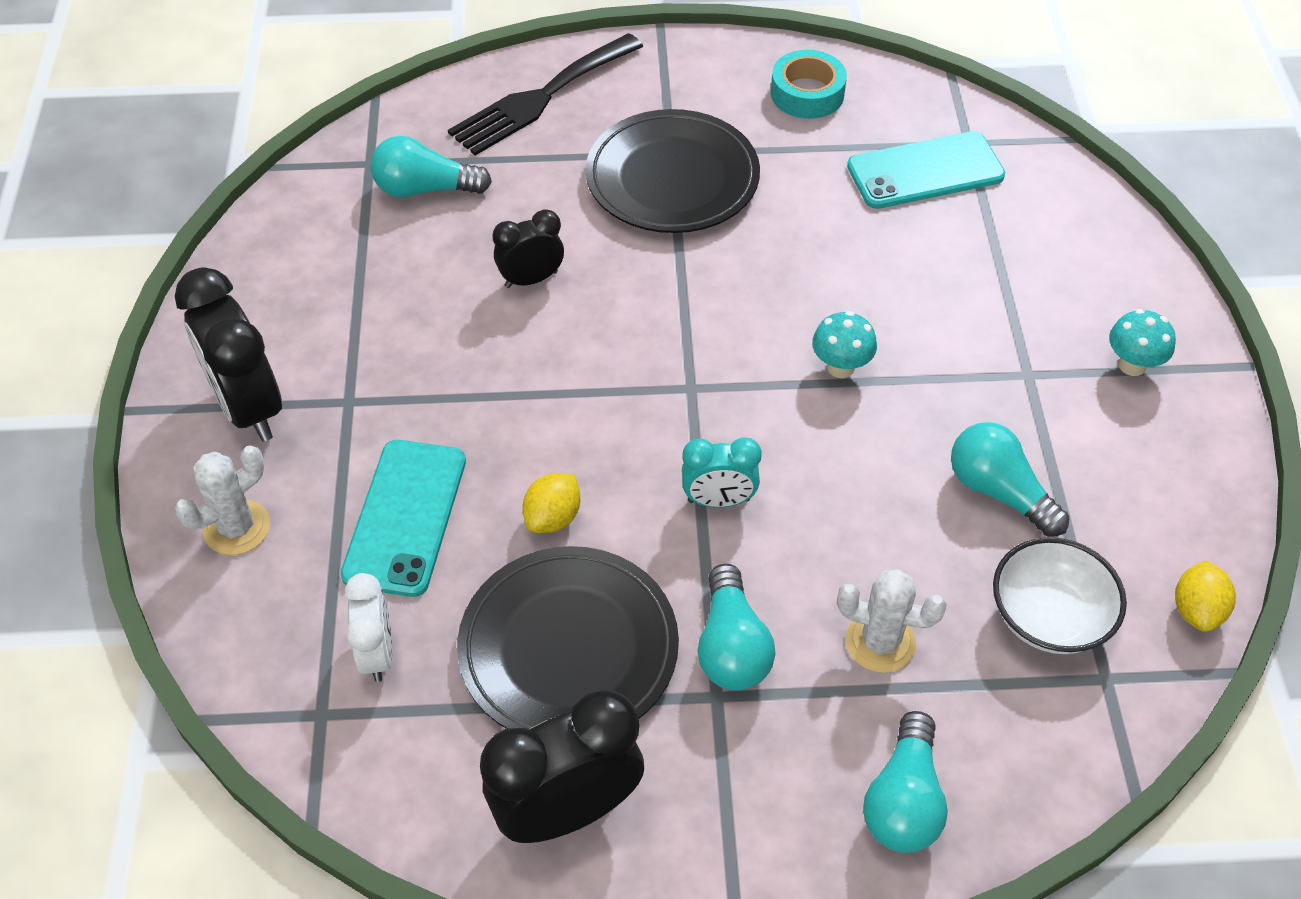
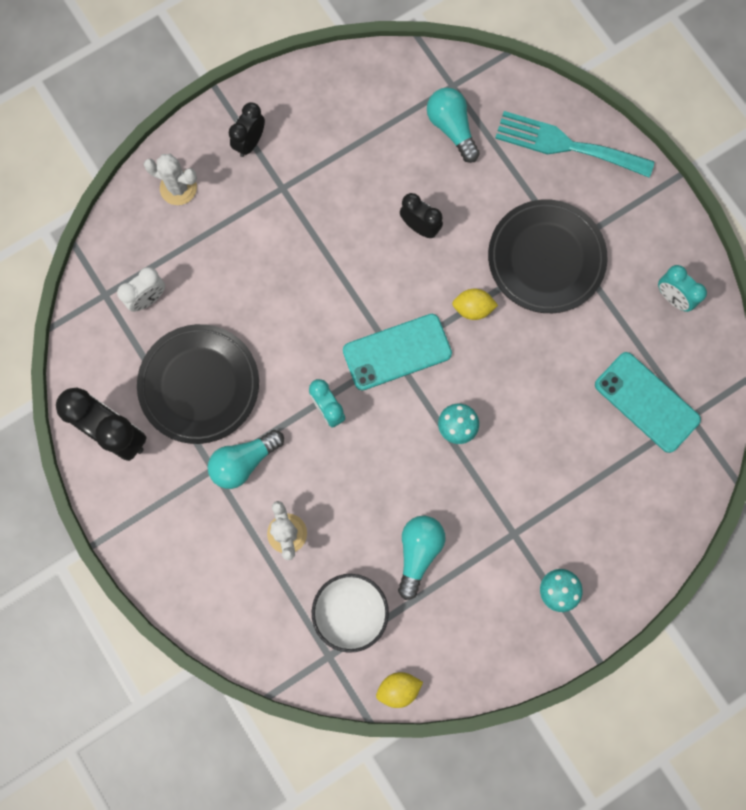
camera: 60 degrees right, 25 degrees up
black clock [175,267,282,442] -> black clock [229,102,265,157], size x0.57
turquoise phone [340,440,466,597] -> turquoise phone moved to [343,314,452,390]
black fork [448,33,643,156] -> turquoise fork [495,111,654,178]
yellow lemon [523,473,580,533] -> yellow lemon moved to [452,288,498,320]
turquoise tape [771,50,847,119] -> turquoise clock [658,265,707,312]
turquoise light bulb [863,711,948,853] -> none

